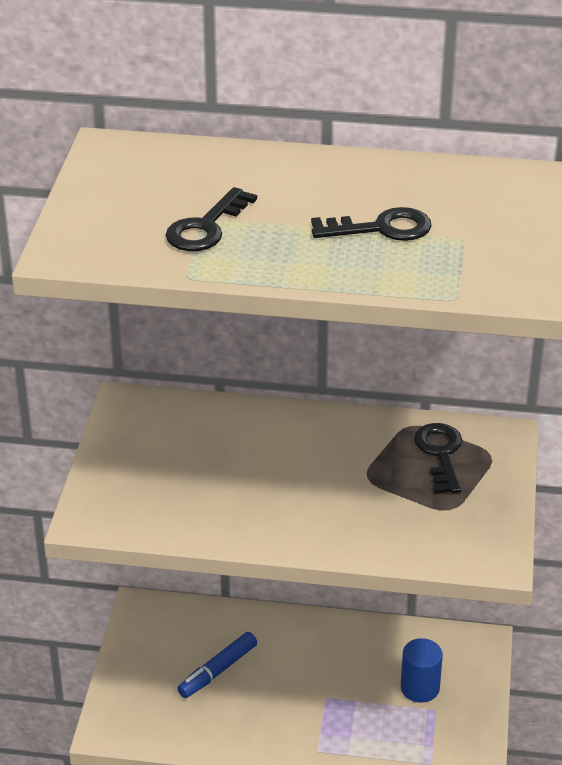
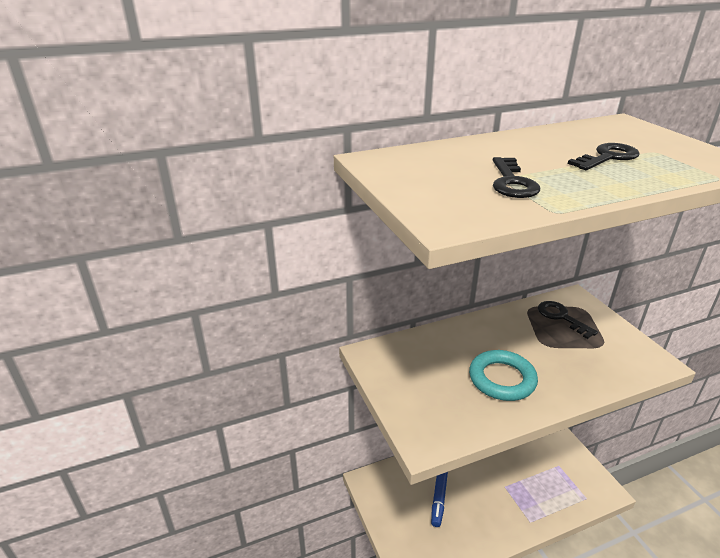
camera: 30 degrees left, 5 degrees down
blue cylinder [401,638,443,703] -> none
none -> turquoise ring [469,350,538,401]

